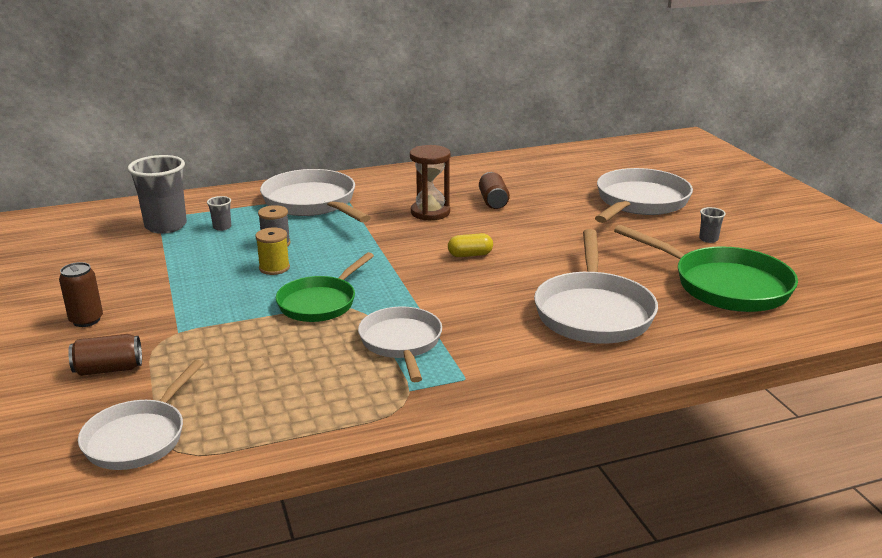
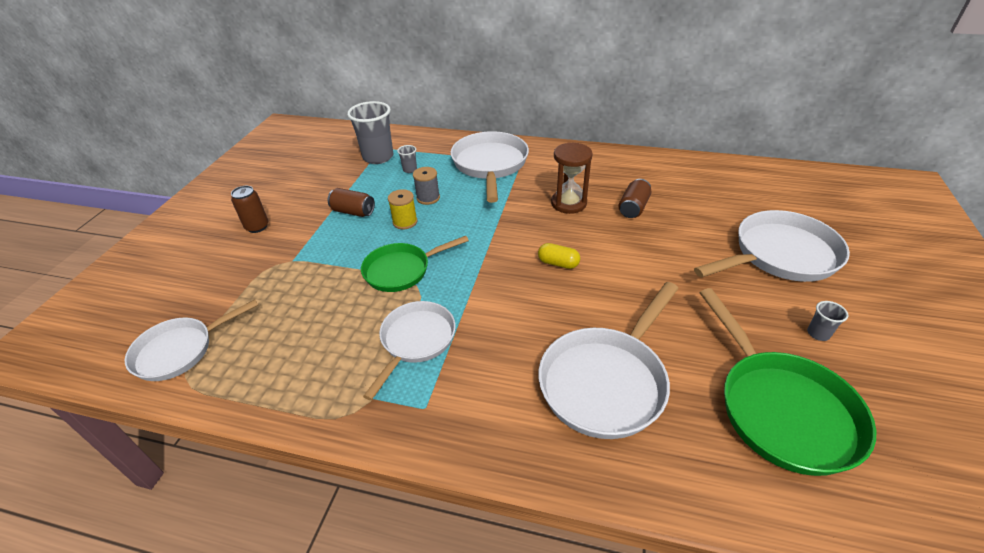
camera: 35 degrees right, 15 degrees up
brown can [68,334,142,376] -> brown can moved to [328,188,375,217]

